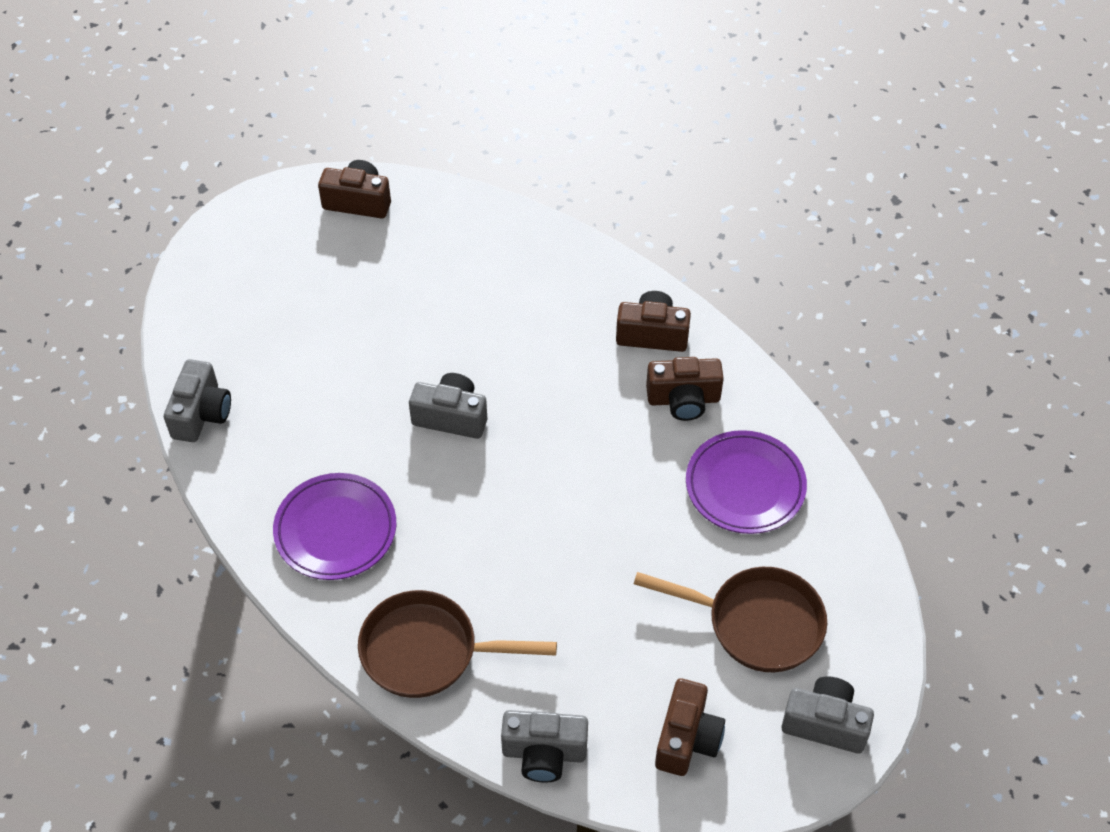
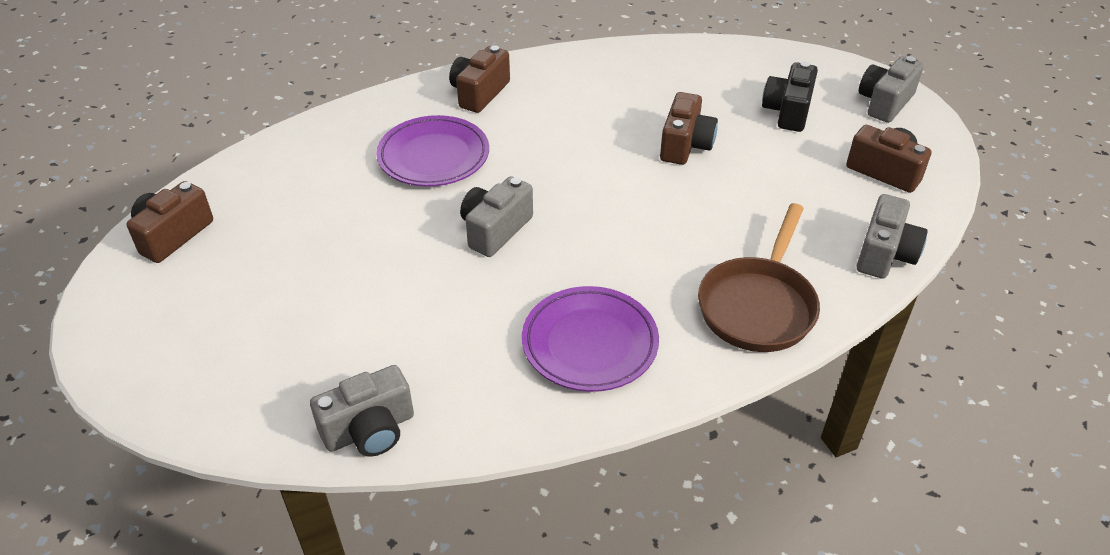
camera: 70 degrees left, 10 degrees down
grey camera [164,359,231,442] -> grey camera turned 120 degrees clockwise [310,365,414,457]
brown pan [634,567,827,672] -> black camera [762,61,818,132]
brown camera [646,357,724,421] -> brown camera moved to [660,92,718,165]
purple plate [686,430,807,534] -> purple plate moved to [376,115,489,186]

